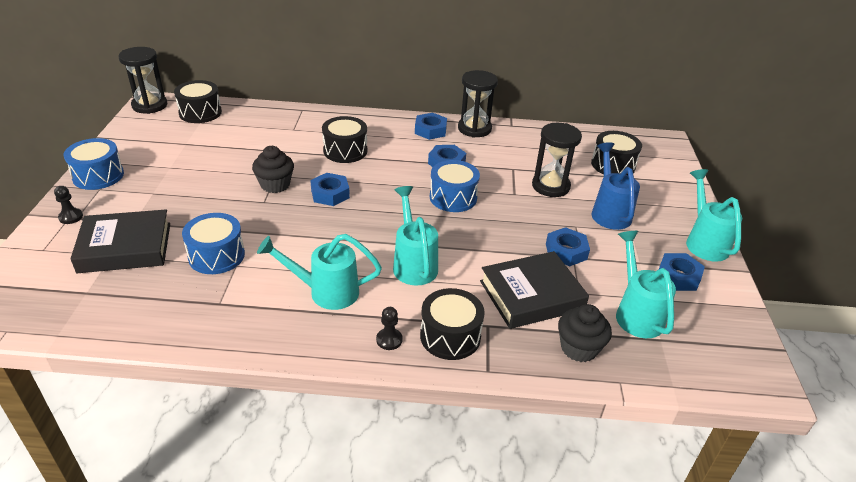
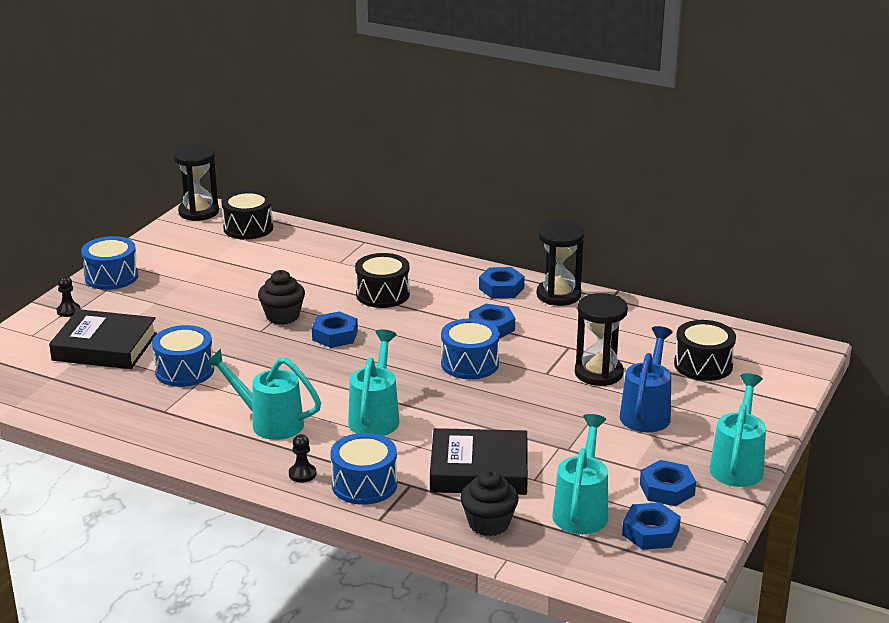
camera: 25 degrees right, 10 degrees down
black drum [420,288,485,360] -> blue drum [330,433,397,505]
blue nut [546,227,590,266] -> blue nut moved to [622,502,681,550]

